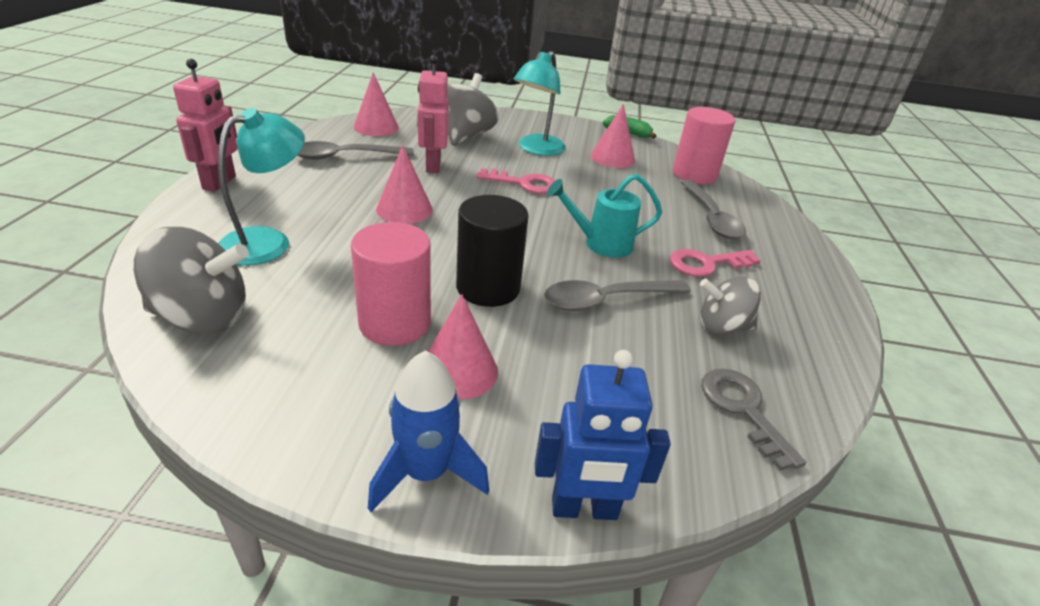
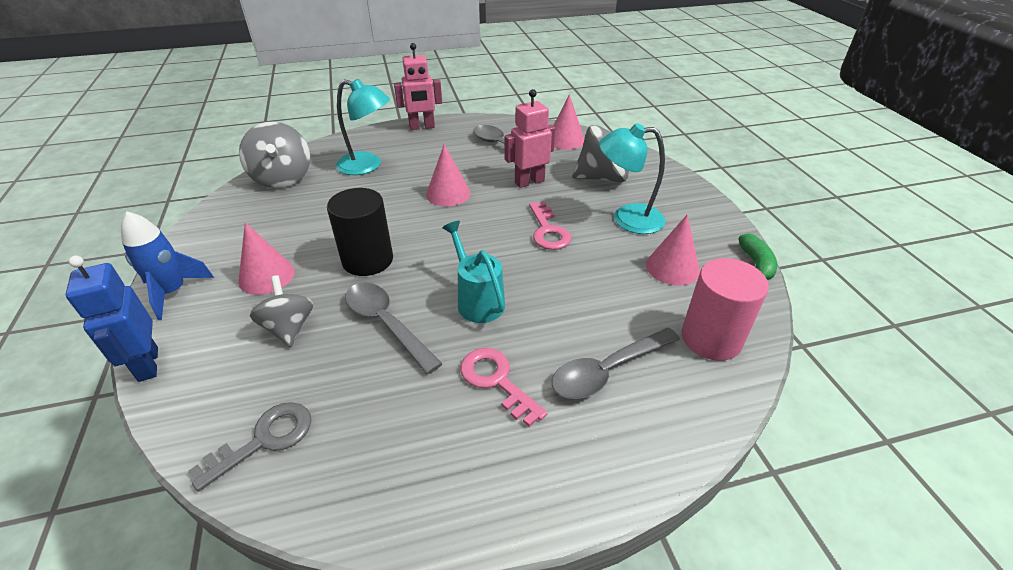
camera: 70 degrees right, 5 degrees up
pink cylinder [351,222,431,346] -> none
grey spinning top [700,276,761,335] -> grey spinning top moved to [250,275,313,347]

